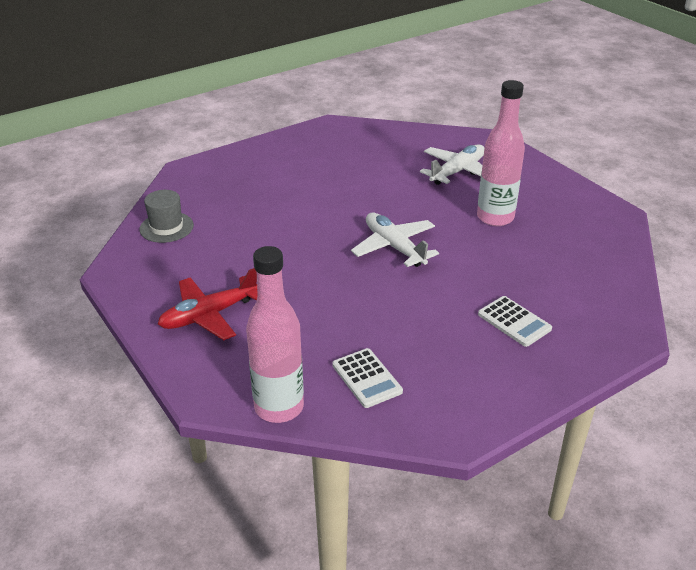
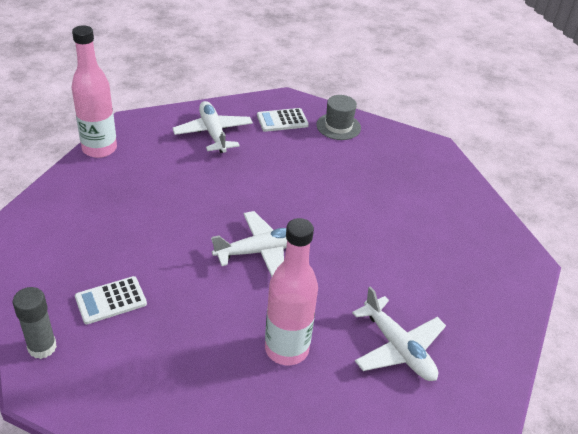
camera: 100 degrees right, 5 degrees up
red plane [158,268,258,340] -> white plane [172,101,253,153]
white calculator [332,348,403,408] -> white calculator moved to [257,108,309,132]
none -> grey glue stick [13,287,57,359]

